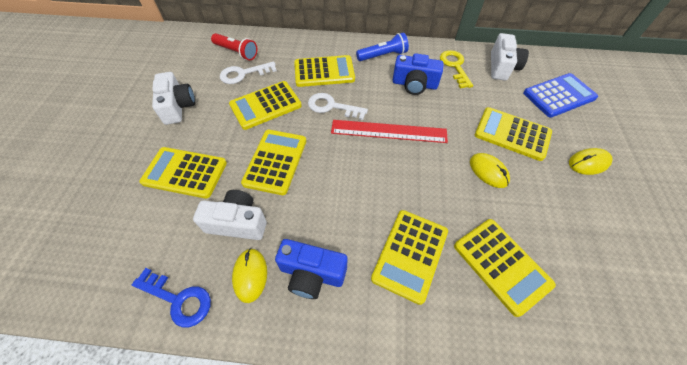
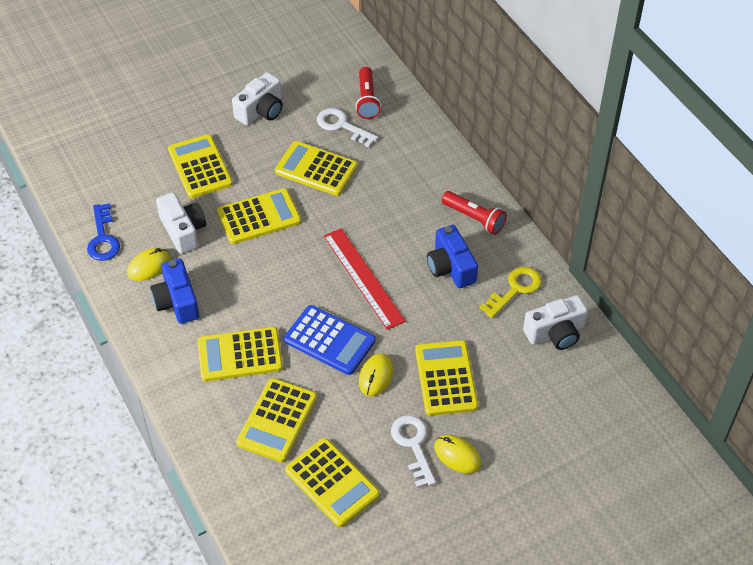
camera: 55 degrees right, 5 degrees down
yellow calculator [294,55,355,87] -> yellow calculator moved to [285,438,380,527]
white key [308,93,368,120] -> white key moved to [391,415,436,488]
blue flashlight [356,33,409,61] -> red flashlight [442,191,507,235]
blue calculator [523,73,598,118] -> blue calculator moved to [284,305,376,375]

